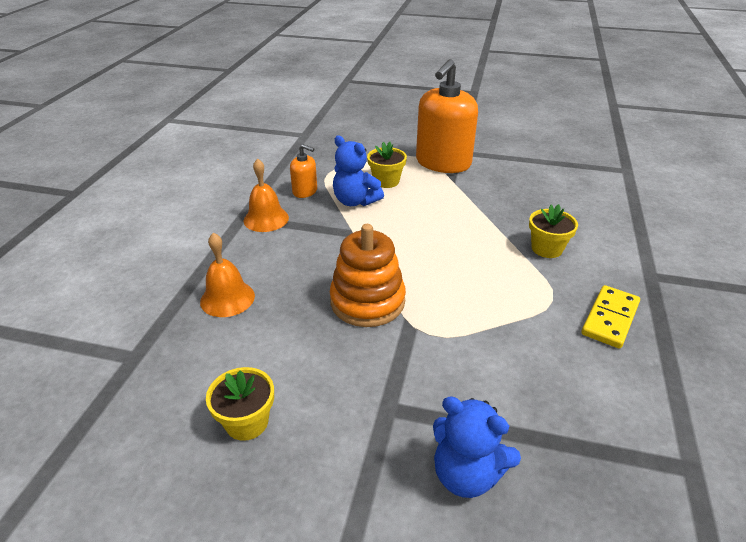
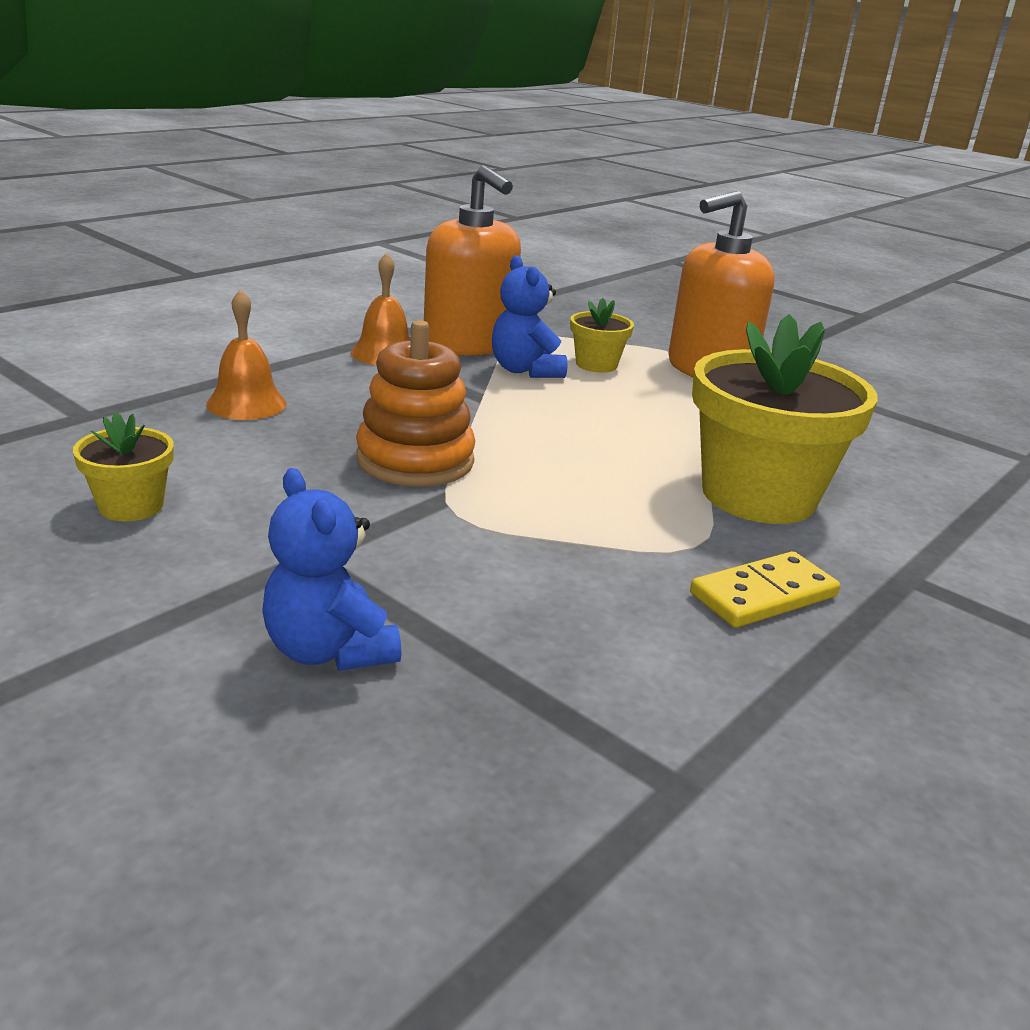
camera: 25 degrees right, 10 degrees down
orange soap dispenser [290,144,317,198] -> orange soap dispenser [424,165,521,356], size x2.14
yellow flower pot [529,204,578,258] -> yellow flower pot [692,314,878,524], size x2.10

